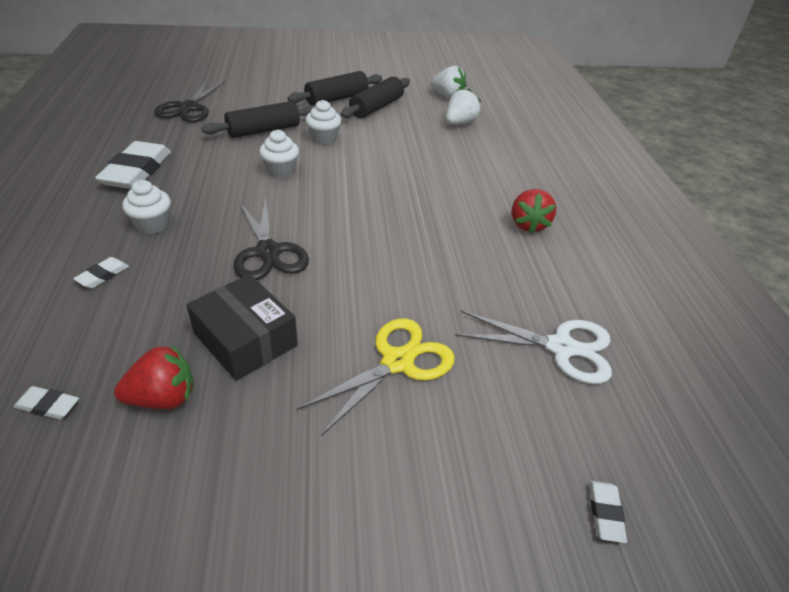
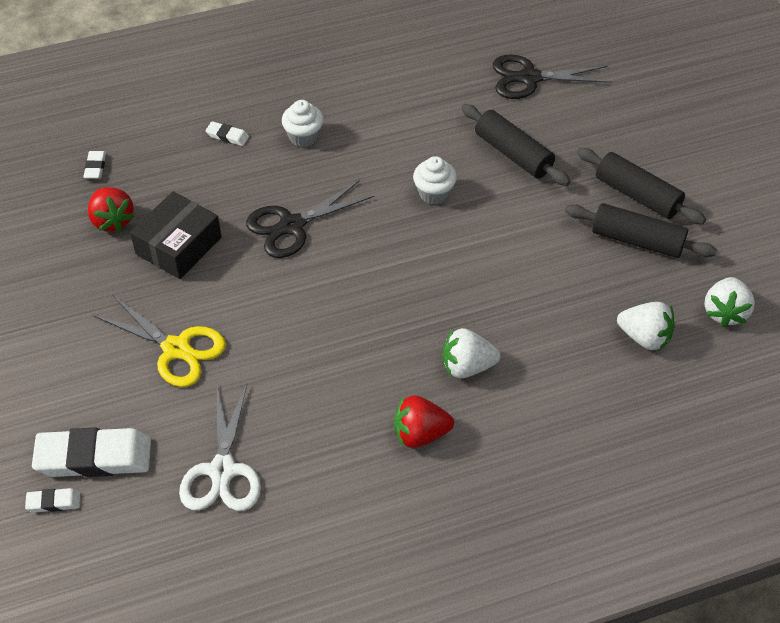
camera: 80 degrees right, 10 degrees up
white eraser [95,141,171,189] -> white eraser moved to [32,427,151,477]
white cupcake [305,100,341,145] -> none
none -> white strawberry [443,328,500,379]

